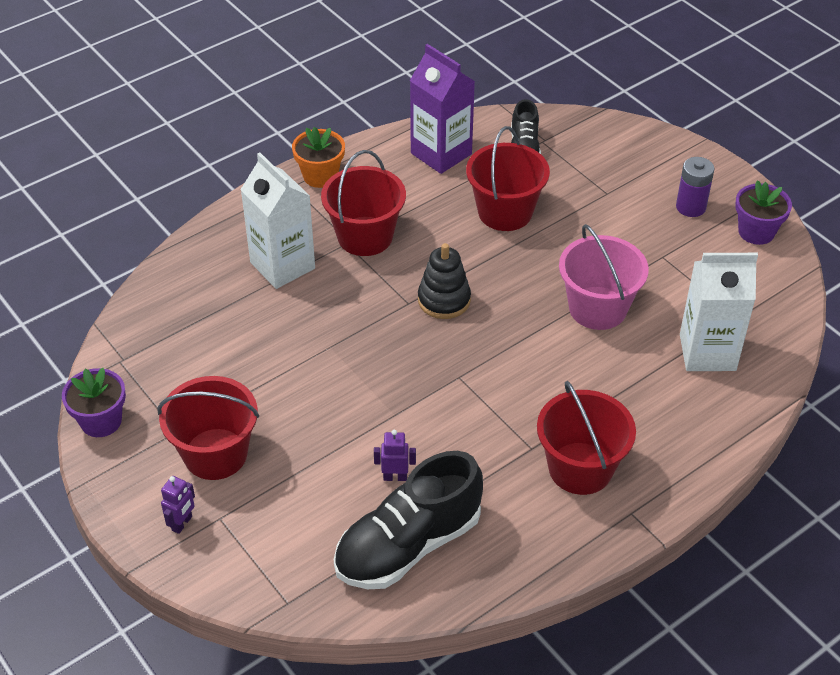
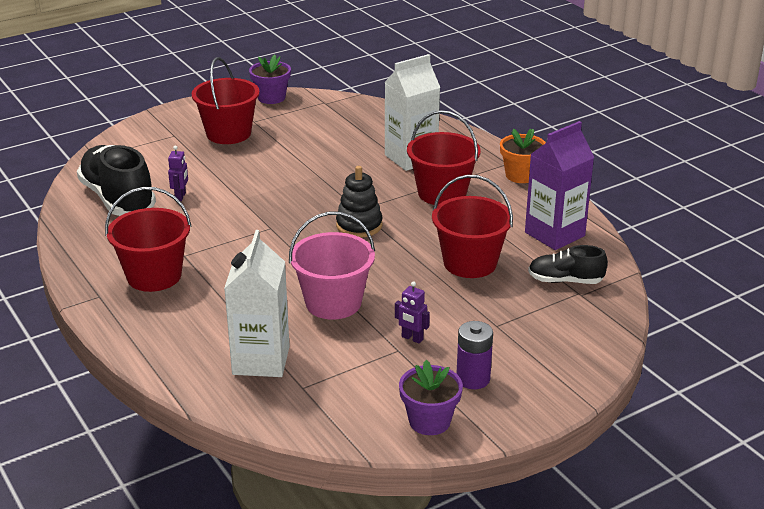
camera: 95 degrees right, 15 degrees down
purple robot [161,476,195,534] -> purple robot moved to [395,281,430,344]

